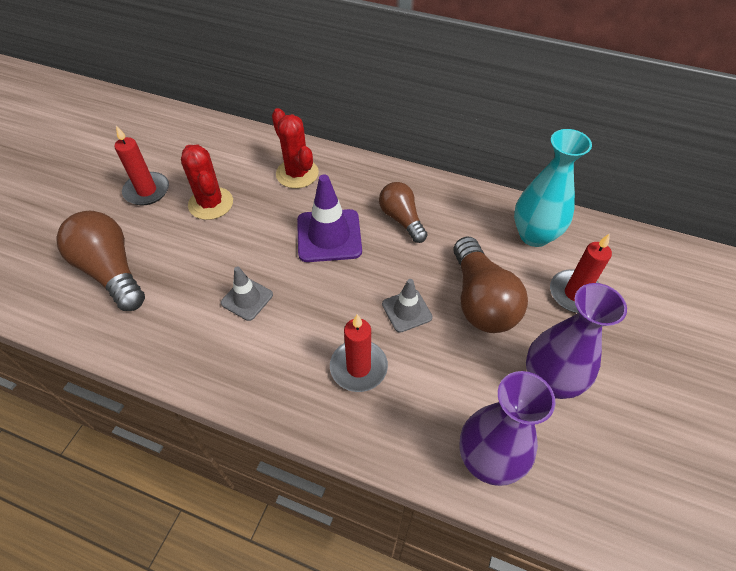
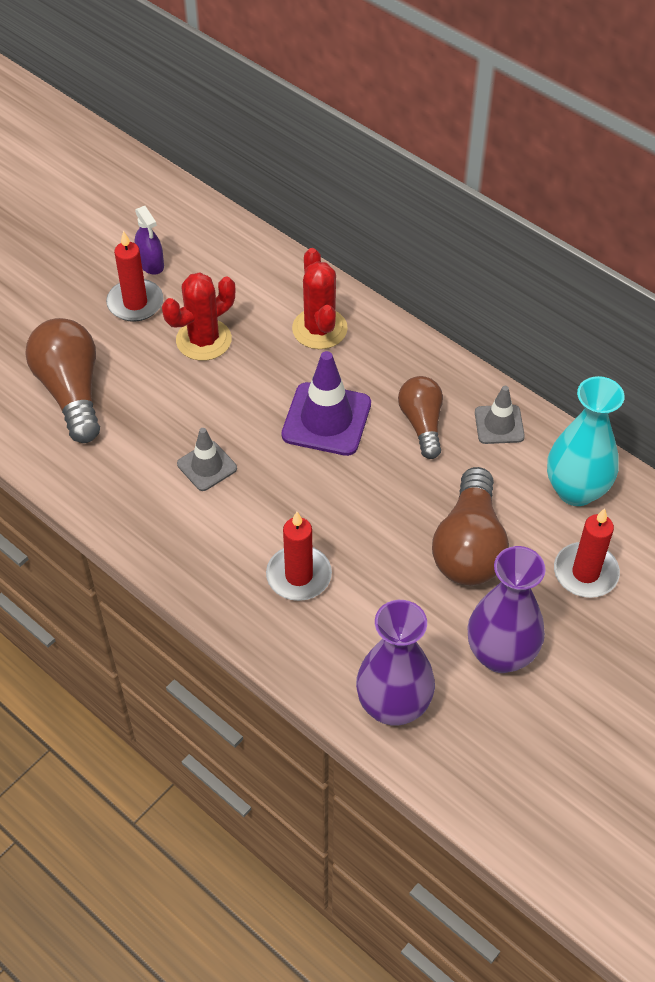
camera: 20 degrees right, 0 degrees up
red cactus [181,144,233,220] -> red cactus turned 60 degrees clockwise [162,272,235,361]
grey traffic cone [382,279,433,333] -> grey traffic cone moved to [475,386,525,444]
none -> purple spray bottle [134,206,164,275]

